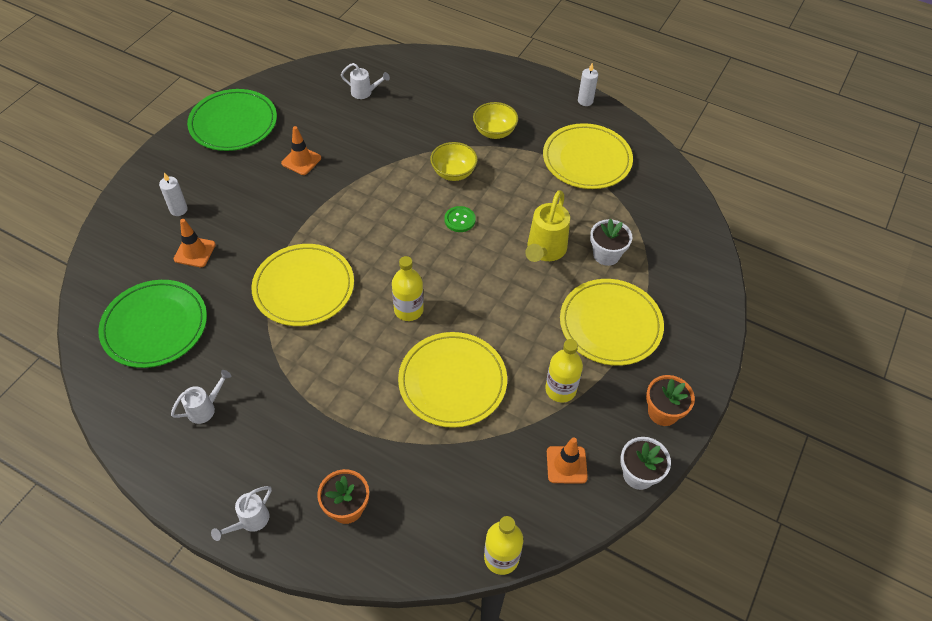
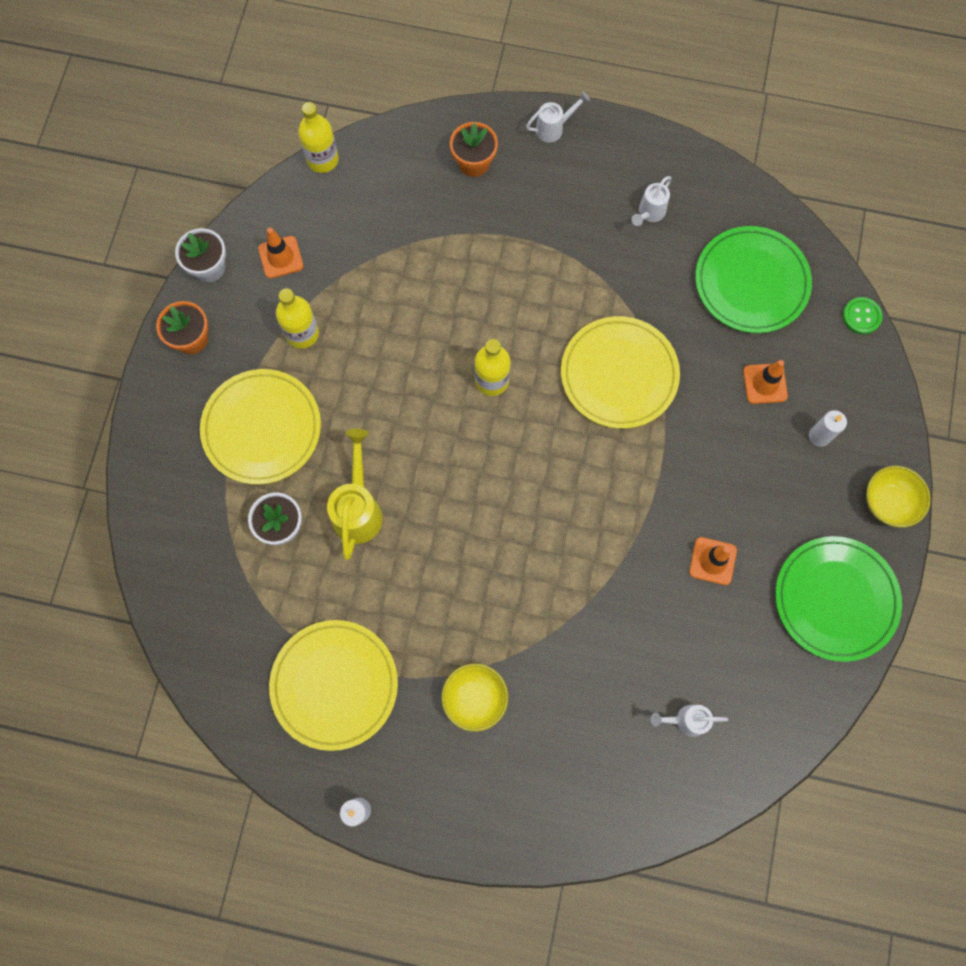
camera: 165 degrees right, 20 degrees up
white watering can [211,486,272,541] -> white watering can turned 45 degrees clockwise [526,91,590,143]
yellow plate [398,332,507,428] -> none
yellow bowl [430,142,478,181] -> yellow bowl moved to [866,466,931,528]
green button [445,206,476,232] -> green button moved to [843,297,883,334]

